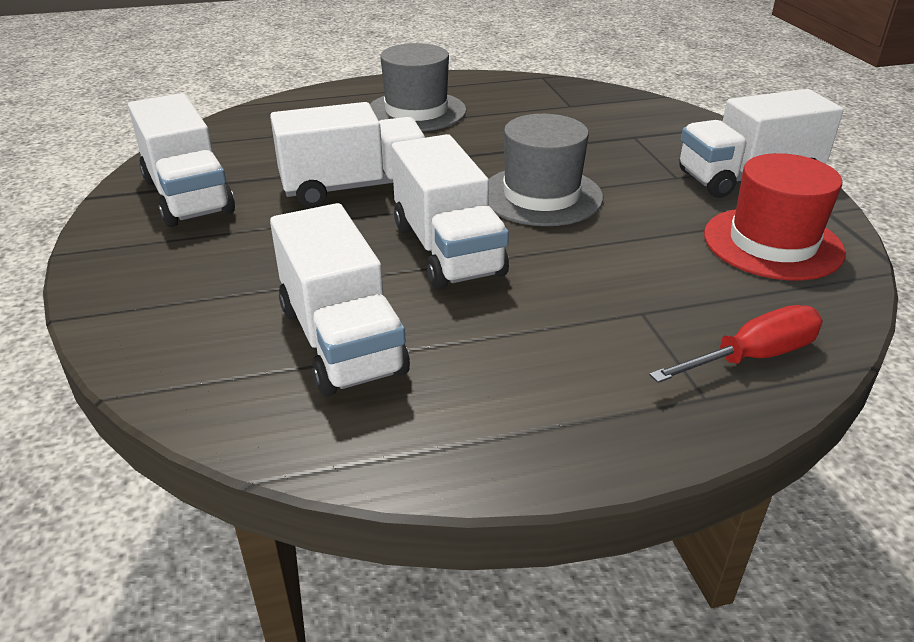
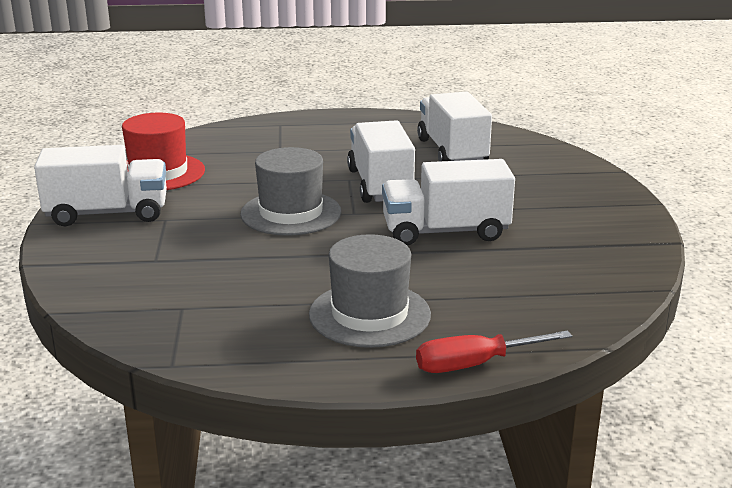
camera: 170 degrees left, 10 degrees down
white truck [128,93,235,227] -> none
red screwdriver [649,305,823,383] -> red screwdriver moved to [416,331,572,373]

